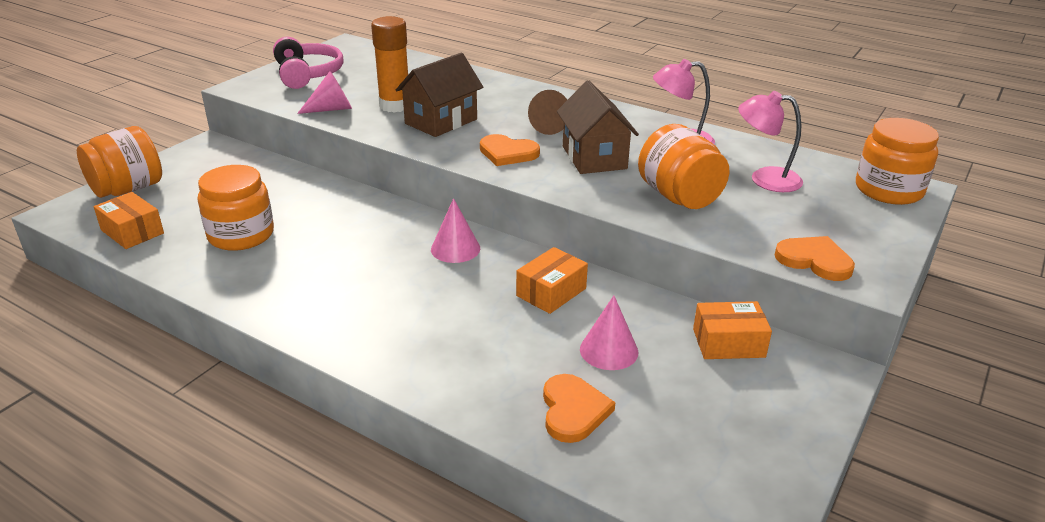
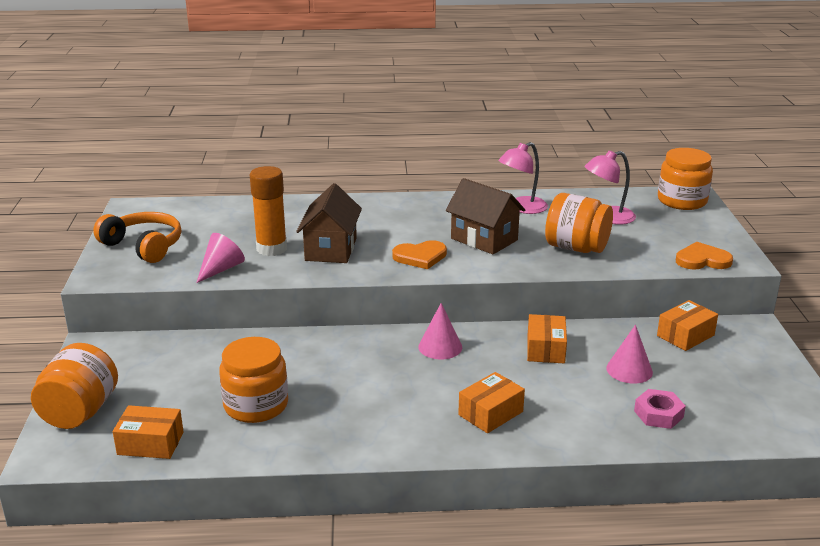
camera: 35 degrees left, 5 degrees down
pink headphones [273,37,343,89] -> orange headphones [93,212,181,263]
brown cone [528,90,567,135] -> none
orange heart [543,374,615,443] -> pink nut [634,389,686,429]
none -> orange box [458,372,525,433]

